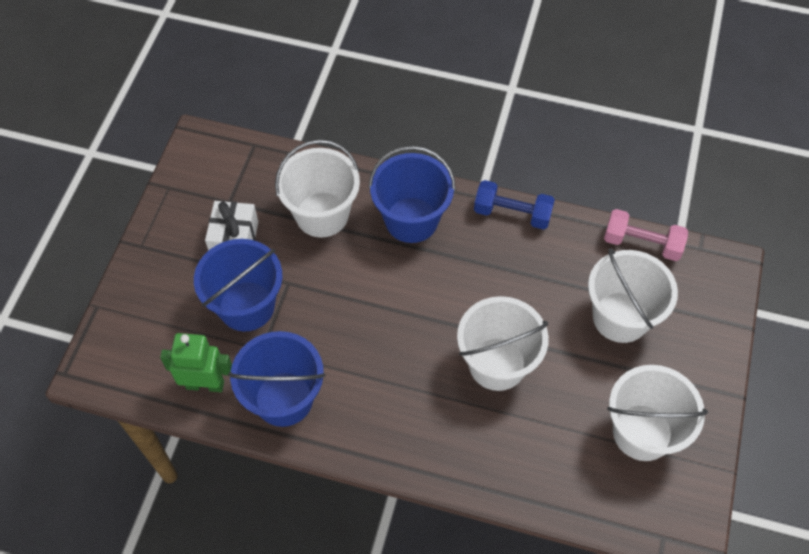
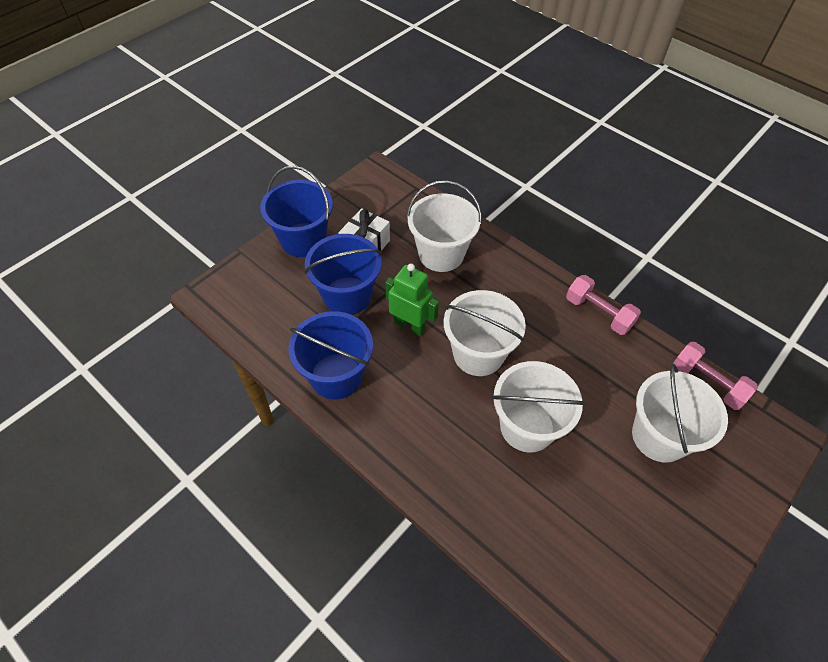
camera: 25 degrees right, 5 degrees down
green robot [160,333,232,392] -> green robot moved to [385,264,439,336]
blue bucket [369,146,456,243] -> blue bucket moved to [260,166,333,257]
blue dumbbell [474,180,555,230] -> pink dumbbell [566,275,641,335]
white bucket [607,365,708,461] -> white bucket moved to [444,290,526,376]

